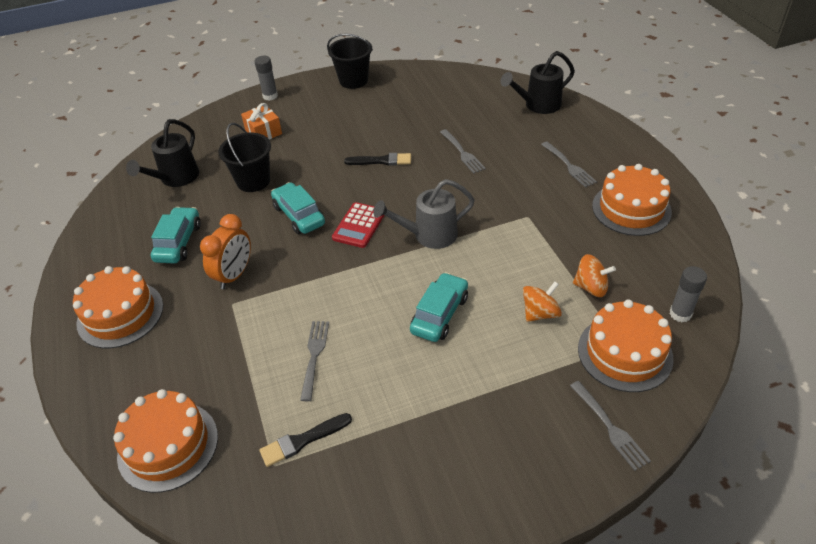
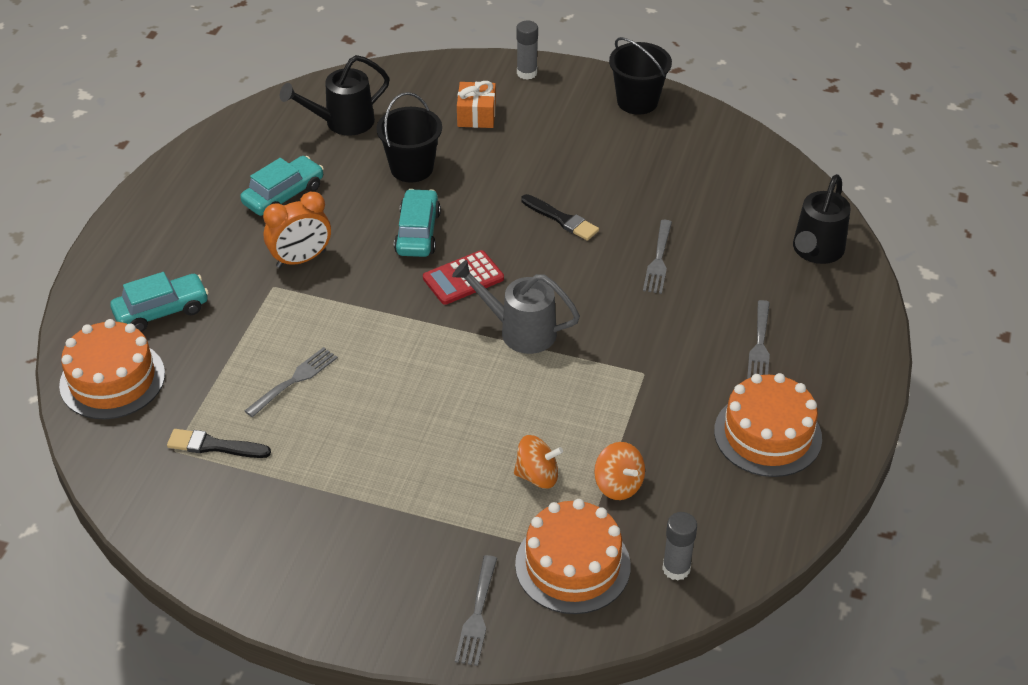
camera: 35 degrees right, 0 degrees up
orange cake [73,266,163,348] -> none
turquoise car [410,272,468,342] -> turquoise car moved to [110,272,209,332]
black watering can [501,51,575,114] -> black watering can turned 75 degrees counterclockwise [793,174,850,264]

